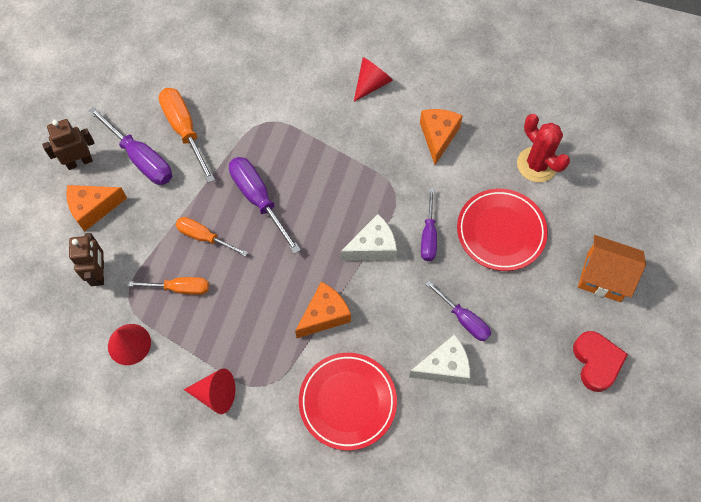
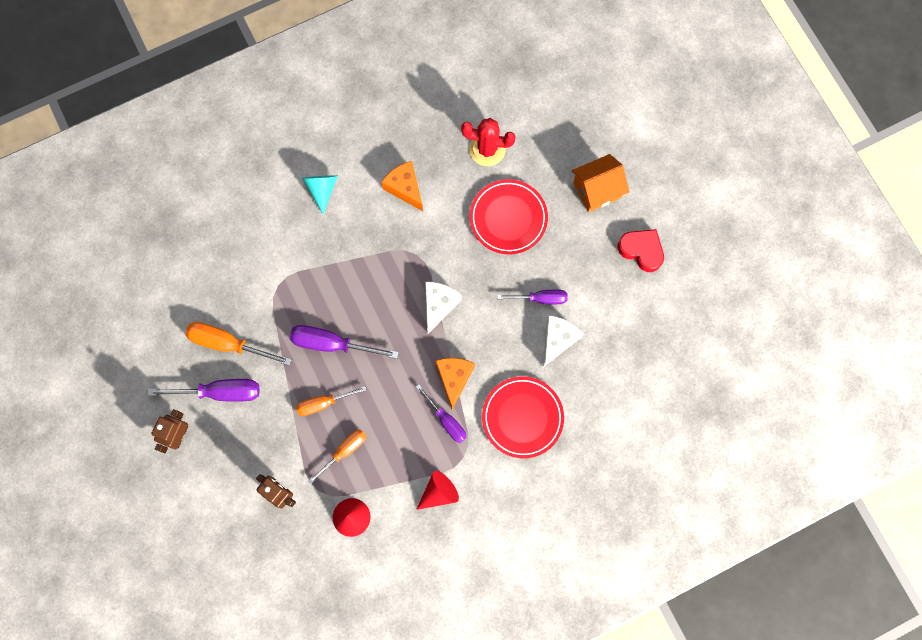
camera: 45 degrees left, 10 degrees up
orange cheese [66,185,127,232] -> none
red cone [354,57,393,102] -> turquoise cone [302,175,338,215]
purple screwdriver [421,188,437,261] -> purple screwdriver moved to [416,385,467,443]

